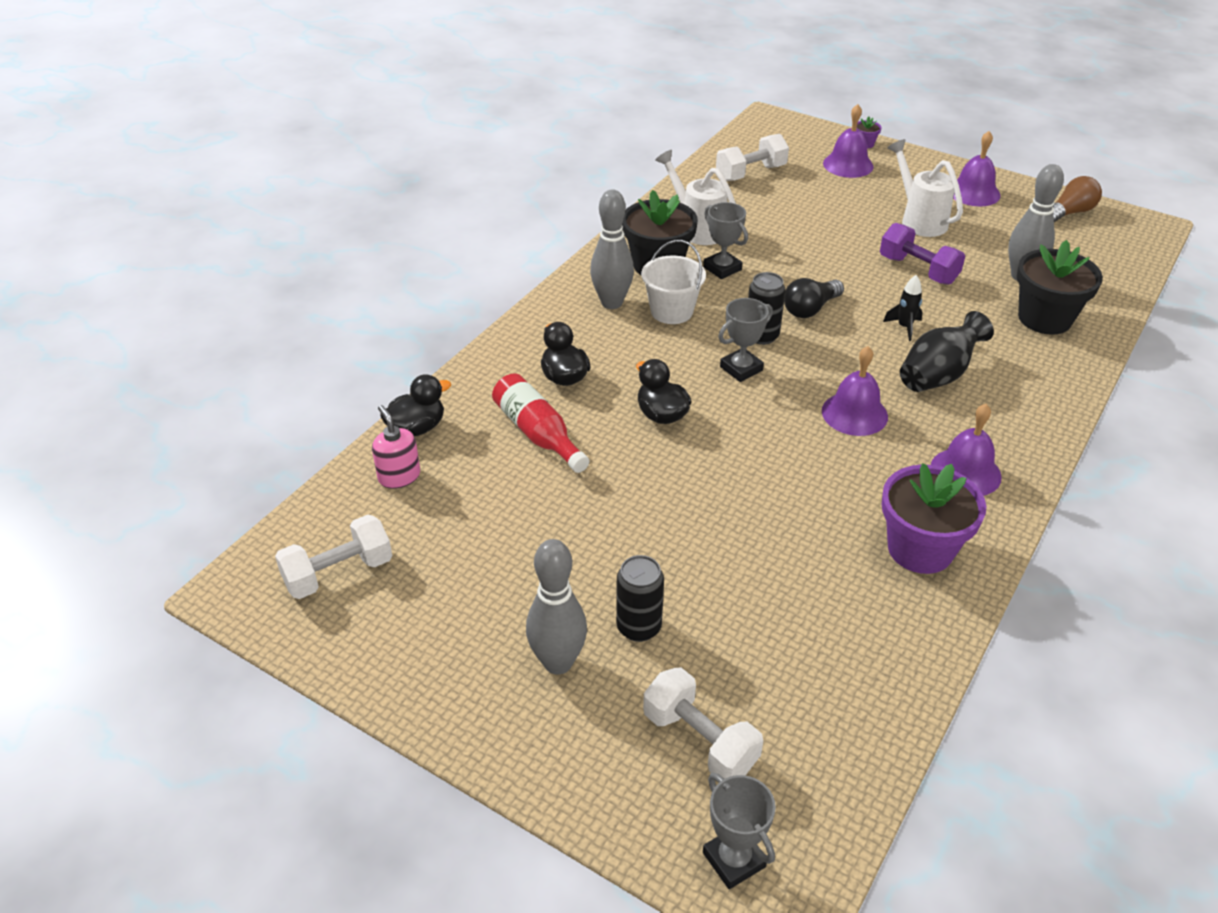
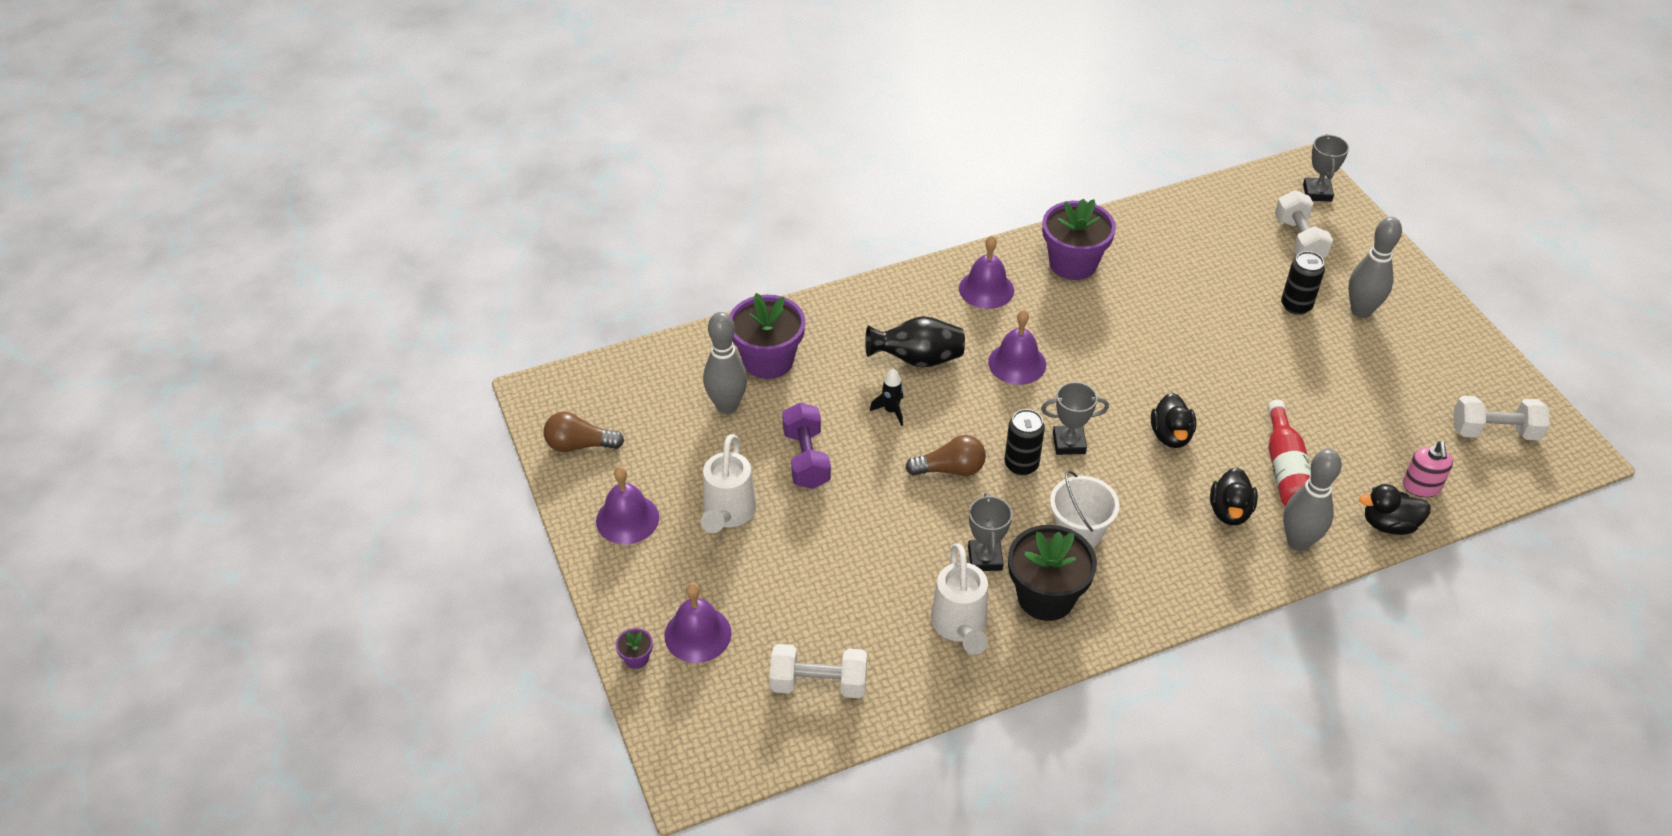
camera: 145 degrees left, 5 degrees up
grey bowling pin [590,189,634,309] -> grey bowling pin moved to [1283,449,1342,551]
black light bulb [784,278,844,318] -> brown light bulb [905,435,986,476]
black flower pot [1017,240,1103,335] -> purple flower pot [729,293,805,379]

